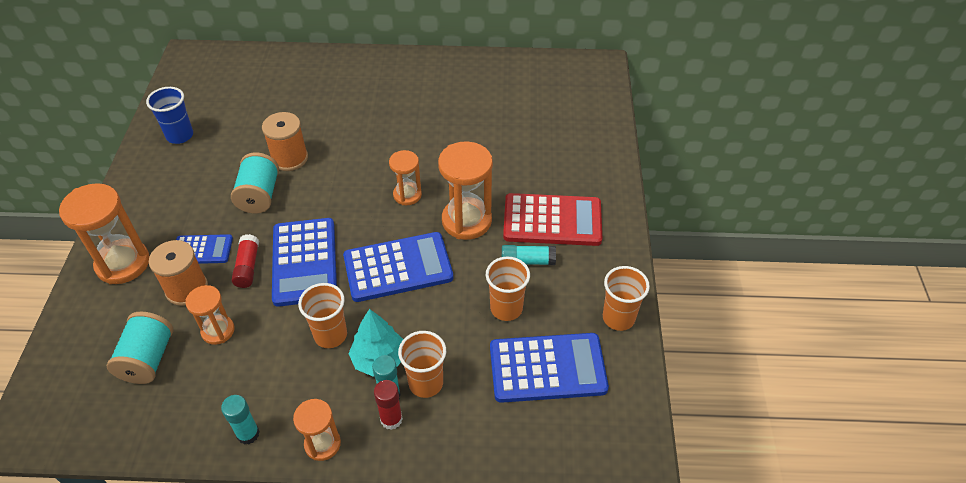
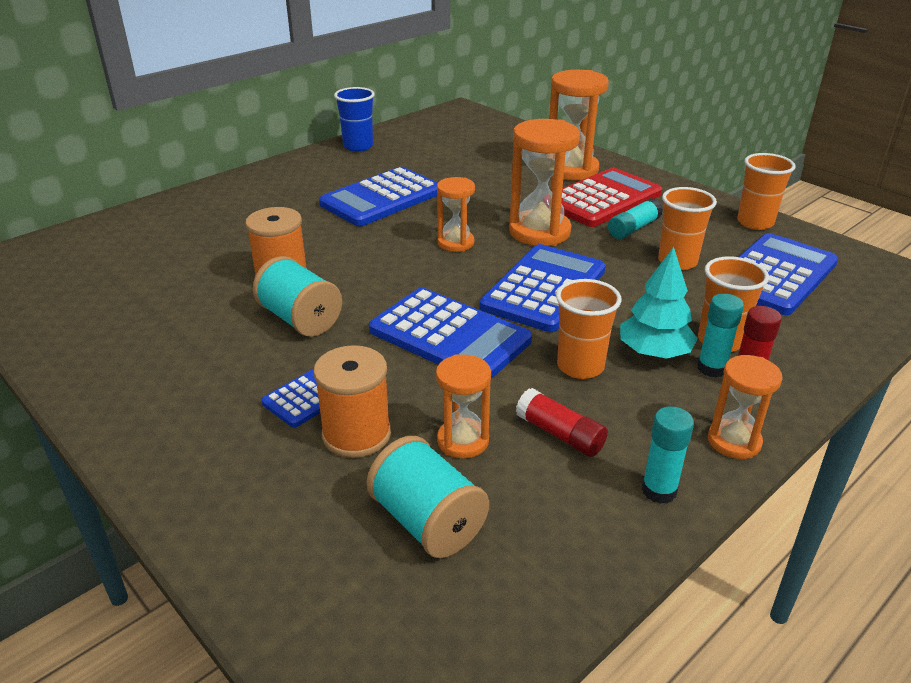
camera: 45 degrees left, 15 degrees down
orange hourglass [59,183,150,284] -> orange hourglass moved to [549,70,609,181]
blue cup [146,87,193,144] -> blue cup moved to [334,87,375,152]
red glue stick [232,234,259,288] -> red glue stick moved to [516,388,608,457]
none -> blue calculator [319,167,438,226]

